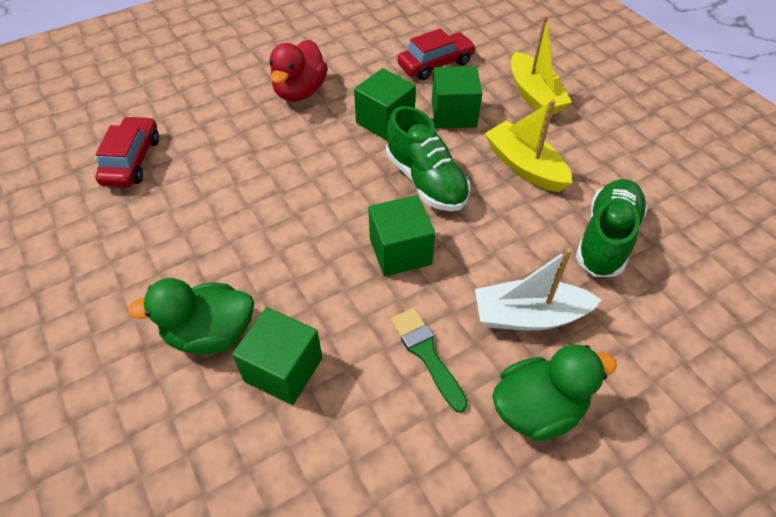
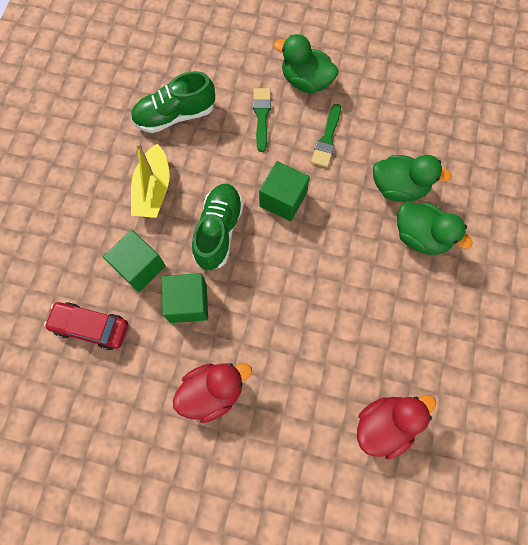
camera: 135 degrees left, 20 degrees up
red car [95,116,159,188] -> red duck [357,395,436,460]
green cube [232,307,322,405] -> green duck [373,155,452,202]
white boat [475,248,601,331] -> green brush [253,88,271,152]
yellow boat [511,15,572,116] -> none

